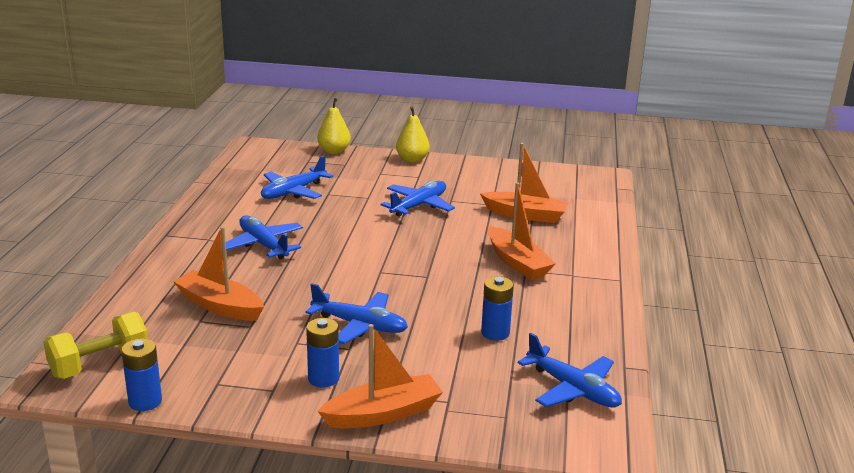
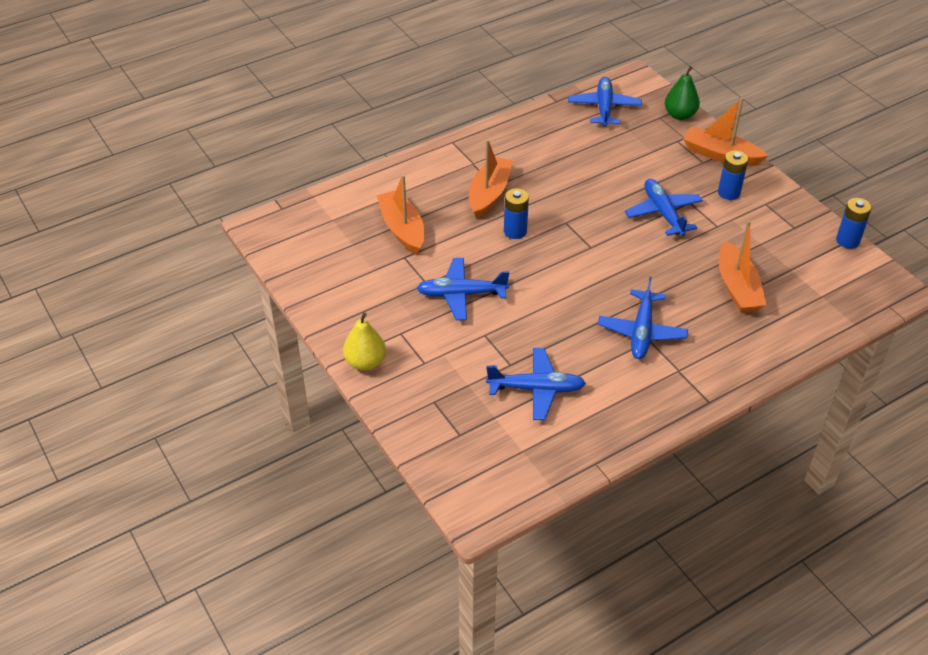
camera: 130 degrees left, 20 degrees up
yellow dumbbell [43,312,148,379] -> none
yellow pear [317,98,351,154] -> none
blue battery [481,276,514,341] -> blue battery moved to [504,188,529,239]
none -> green pear [664,66,700,120]

